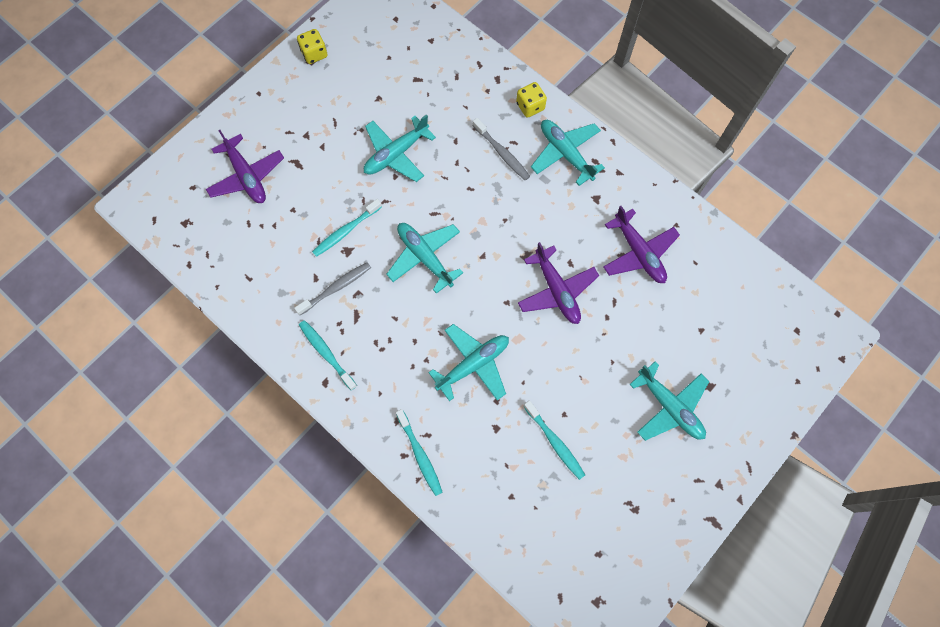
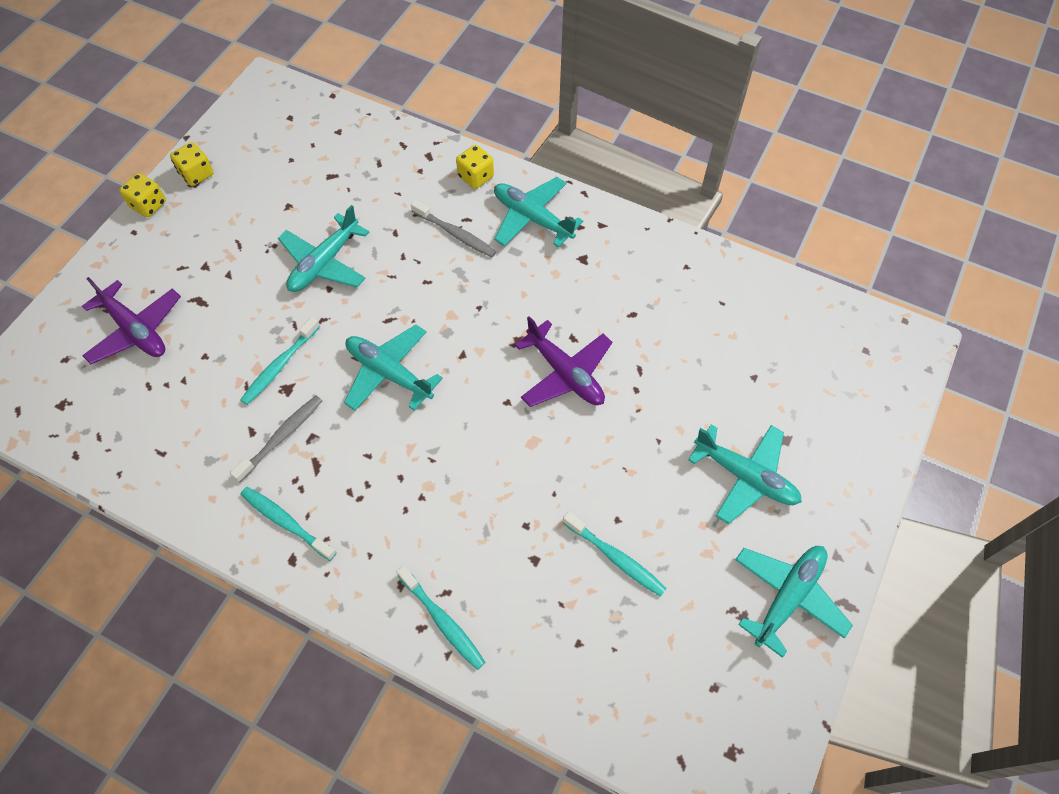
camera: 15 degrees left, 10 degrees down
turquoise plane [428,324,509,401] -> turquoise plane moved to [735,546,853,658]
purple plane [603,206,680,283] -> none
none -> yellow dice [119,173,166,217]

